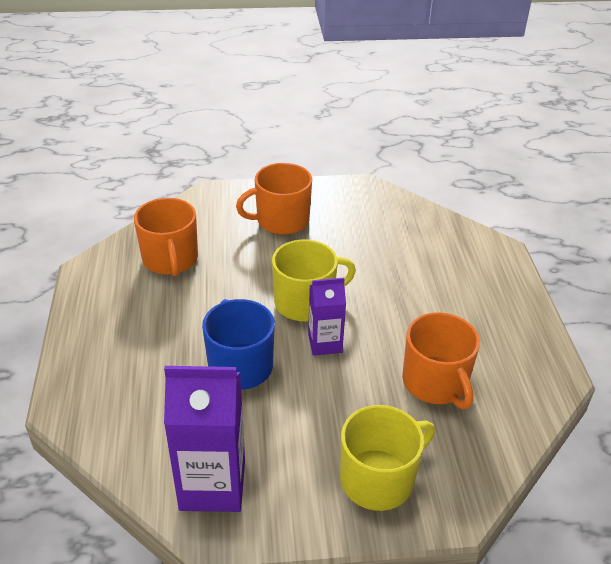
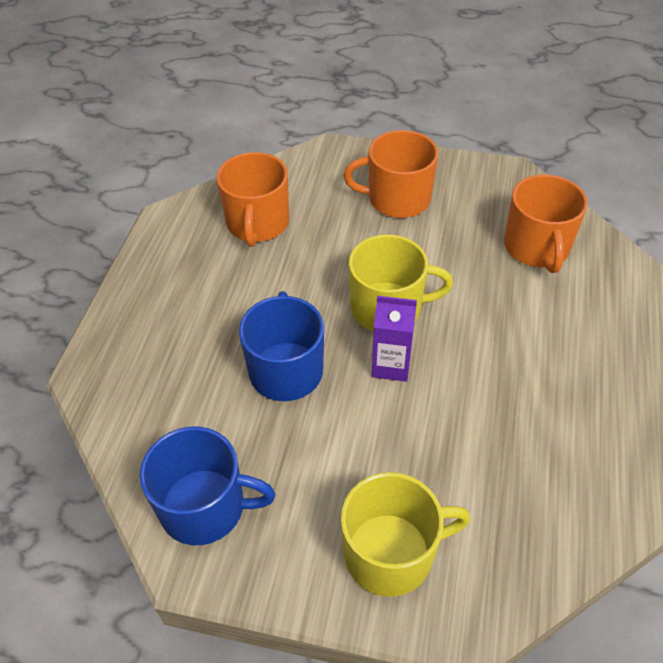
camera: 20 degrees right, 10 degrees up
purple carton [164,366,245,512] -> blue mug [140,427,276,545]
orange mug [402,312,480,409] -> orange mug moved to [504,174,588,273]

